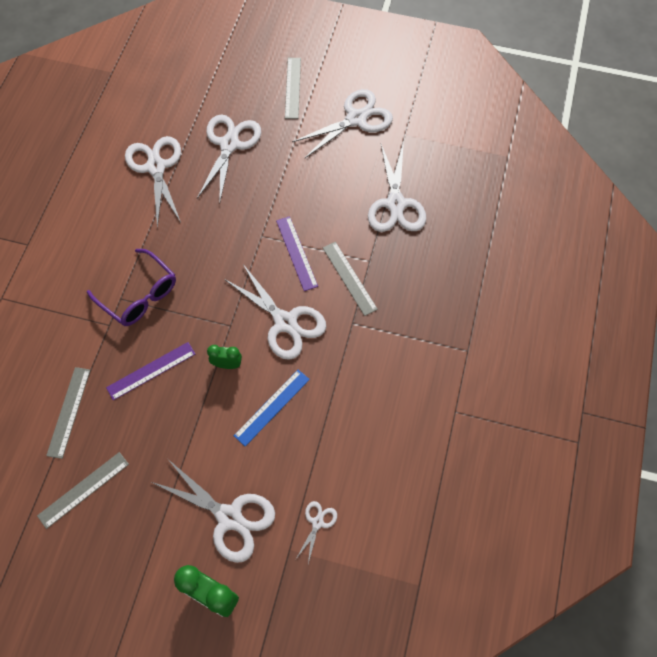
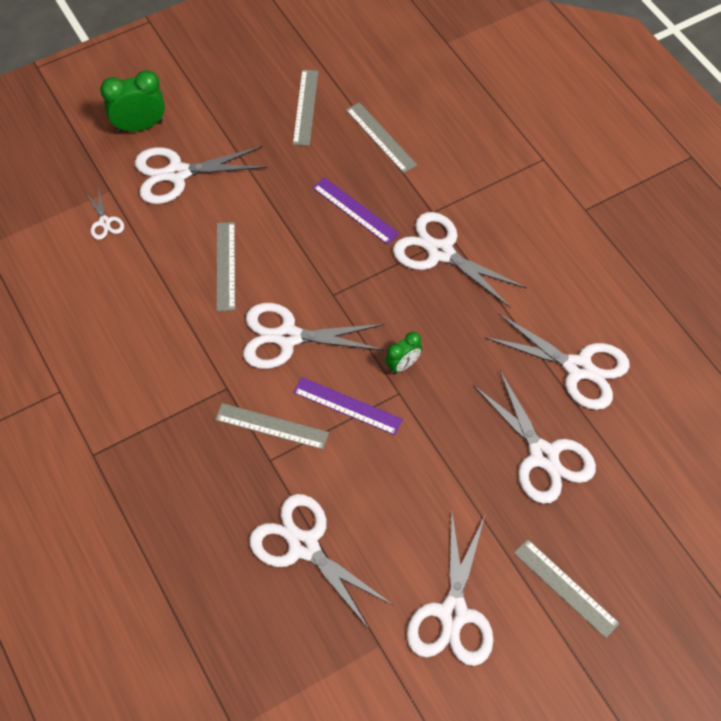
camera: 135 degrees right, 5 degrees down
purple glasses [87,249,176,326] -> white scissors [393,212,527,307]
purple ruler [106,342,195,400] -> purple ruler turned 60 degrees counterclockwise [312,177,399,245]
green clock [207,345,242,369] -> green clock moved to [385,332,422,374]
blue ruler [234,370,310,446] -> grey ruler [216,222,235,311]

